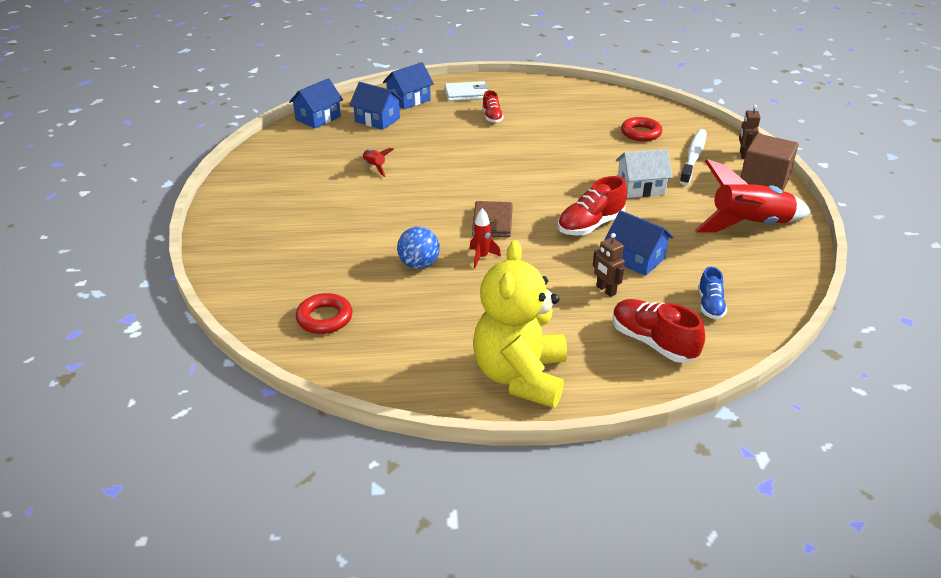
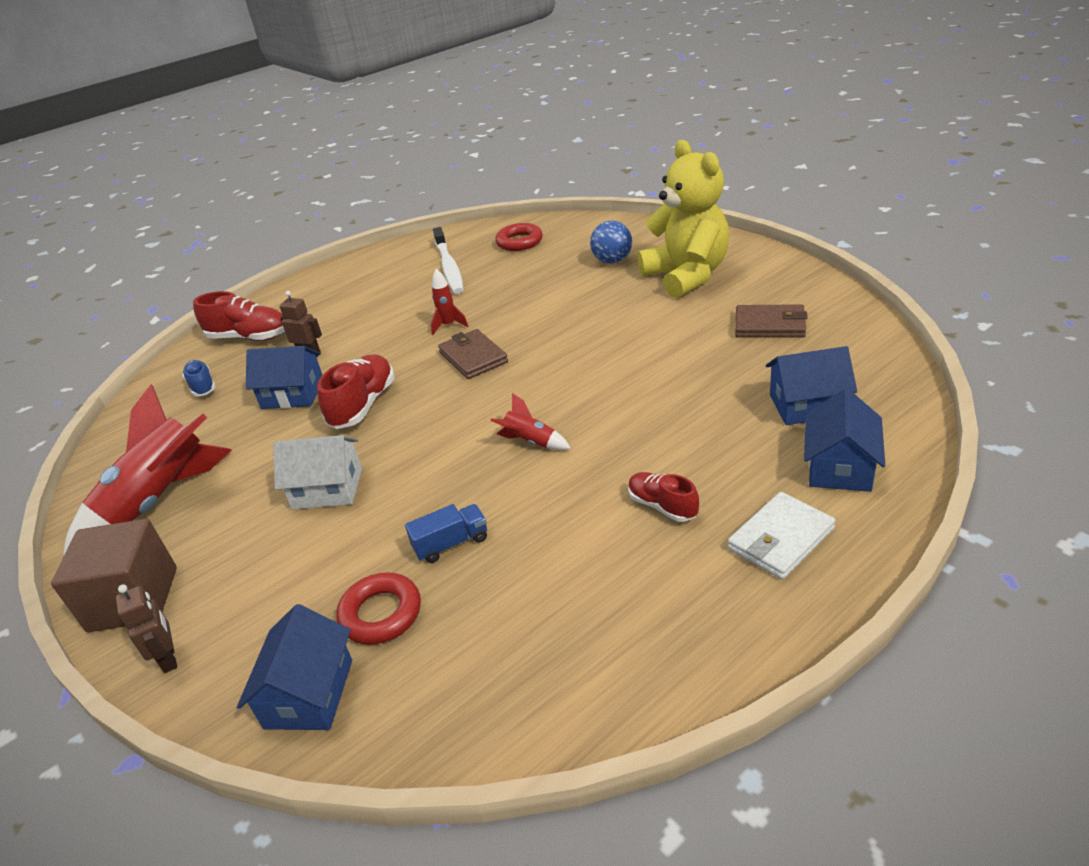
camera: 150 degrees right, 0 degrees up
blue house [289,78,343,128] -> blue house moved to [237,604,352,730]
red rocket [363,148,394,177] -> red rocket moved to [490,393,571,450]
blue ball [397,227,440,269] -> blue ball moved to [590,220,632,264]
yellow teddy bear [473,240,567,408] -> yellow teddy bear moved to [637,140,730,298]
white house [616,149,673,198] -> white house turned 45 degrees clockwise [273,435,362,510]
white toothbrush [680,129,707,185] -> white toothbrush moved to [433,227,464,294]
none -> blue truck [405,504,487,563]
none -> brown wallet [735,304,808,338]

